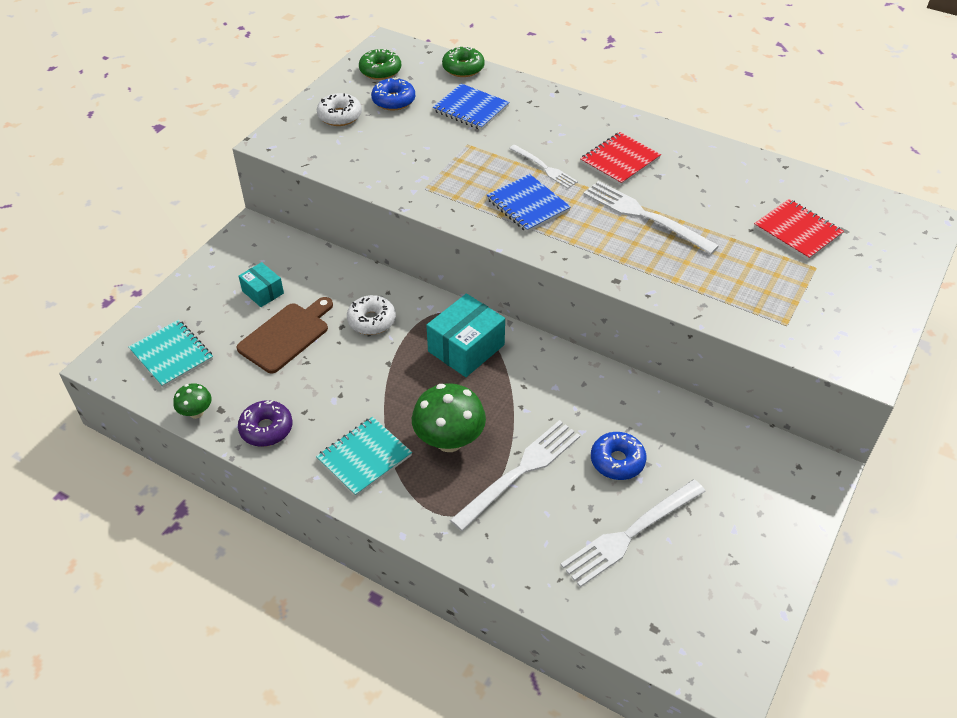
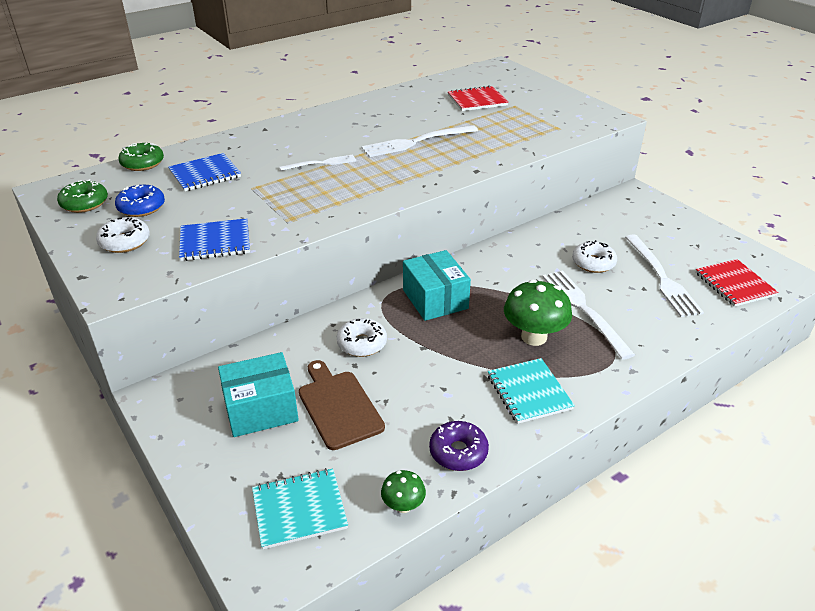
camera: 65 degrees left, 10 degrees down
turquoise box [239,262,284,307] -> turquoise box [218,352,299,437], size x1.73
blue notebook [487,174,571,233] -> blue notebook moved to [179,218,250,261]
red notebook [580,132,661,186] -> red notebook moved to [695,259,778,307]
blue donut [591,432,647,480] -> white donut [572,240,617,273]

